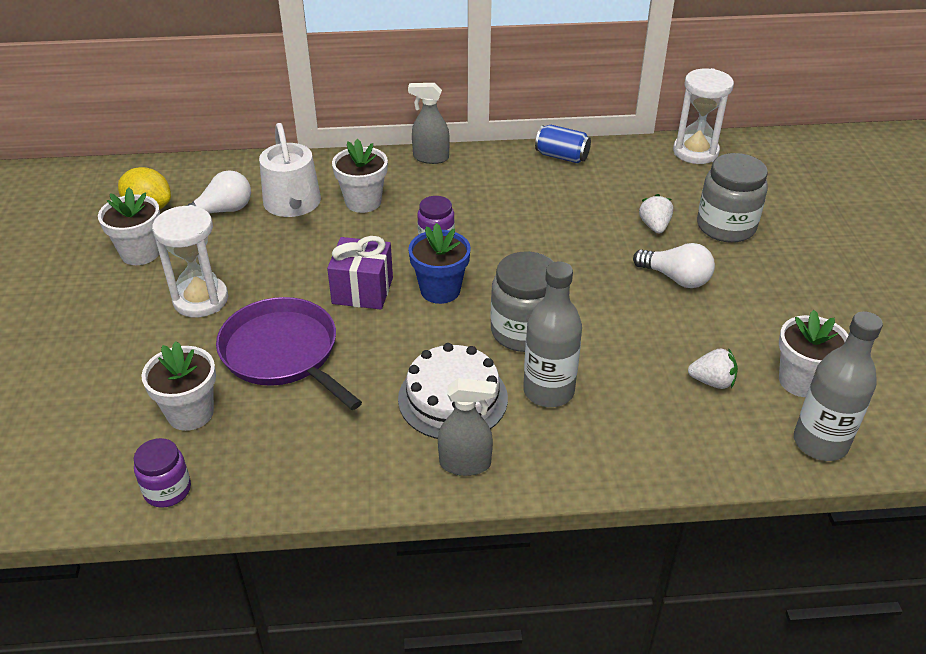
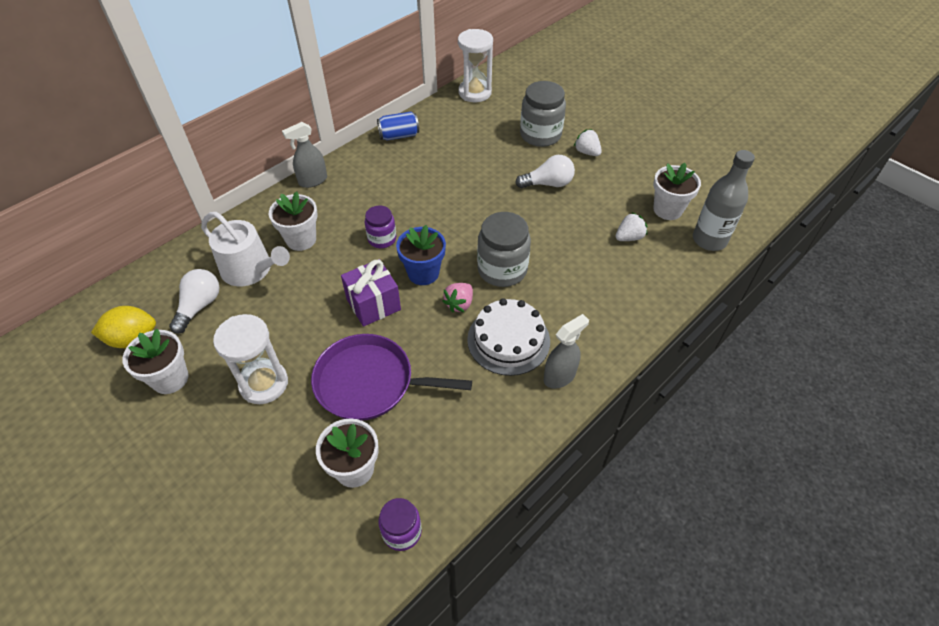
camera: 40 degrees left, 10 degrees up
grey bottle [523,261,582,407] -> none
white strawberry [639,194,673,233] -> white strawberry moved to [574,129,602,156]
none -> pink strawberry [442,283,473,313]

